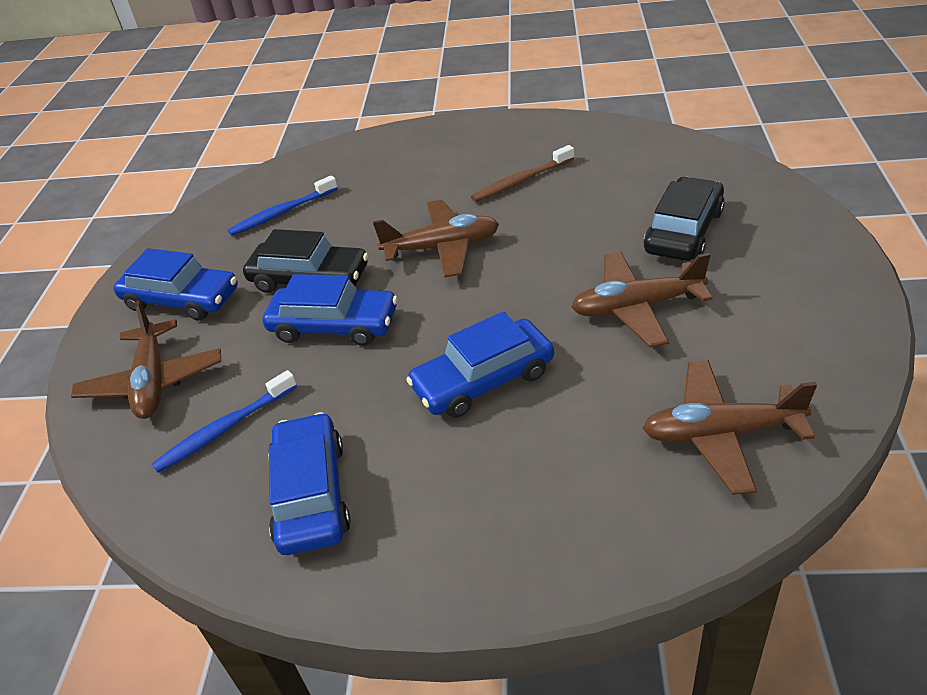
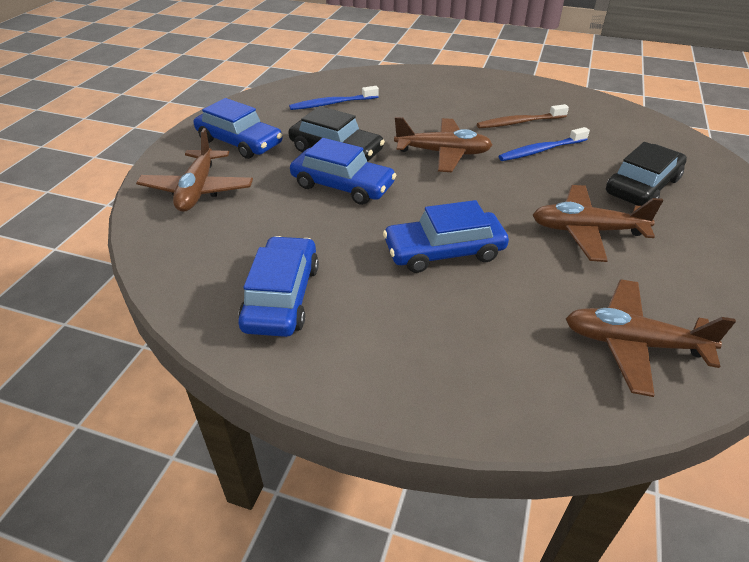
camera: 10 degrees right, 0 degrees up
blue toothbrush [152,370,297,473] -> blue toothbrush moved to [499,127,590,161]

